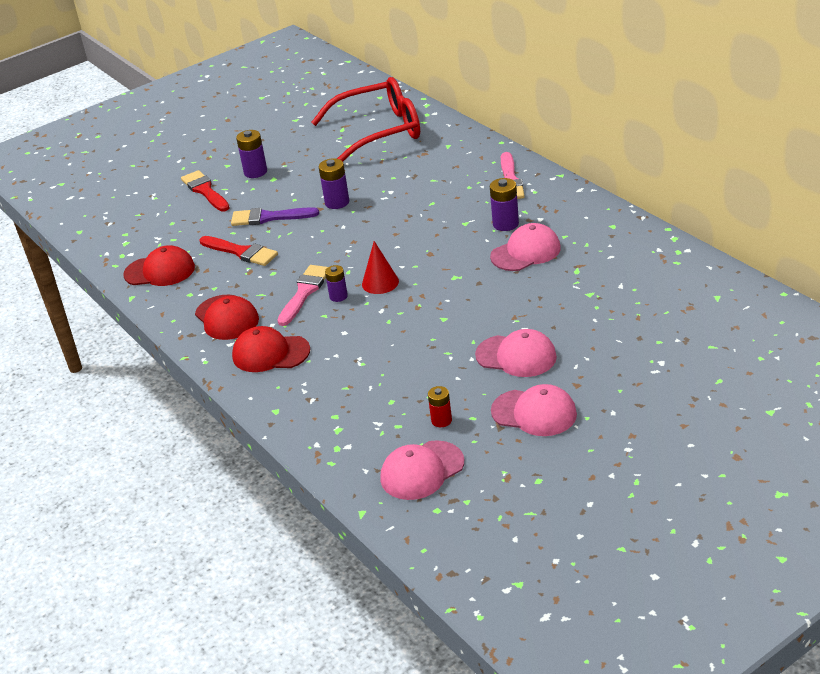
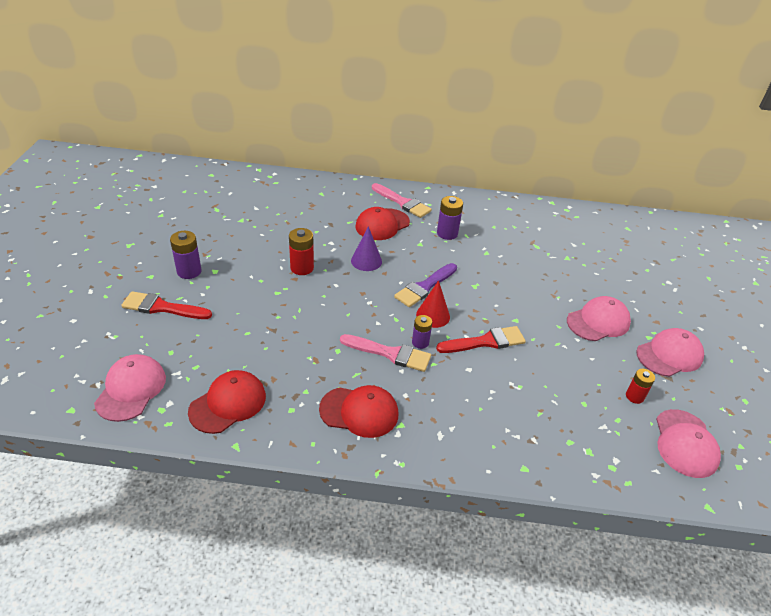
camera: 55 degrees left, 5 degrees up
red brush [200,236,278,266] -> red brush moved to [436,326,526,353]
purple brush [231,207,319,226] -> purple brush moved to [394,263,457,307]
red cap [232,326,310,372] -> red cap moved to [356,207,410,240]
pink brush [277,265,328,326] -> pink brush turned 135 degrees clockwise [340,334,431,372]
red glasses [311,77,420,161] -> none
purple battery [319,158,349,209] -> red battery [289,228,314,275]
pink cap [490,223,561,271] -> pink cap moved to [94,354,166,422]
none -> purple cone [351,226,382,271]

